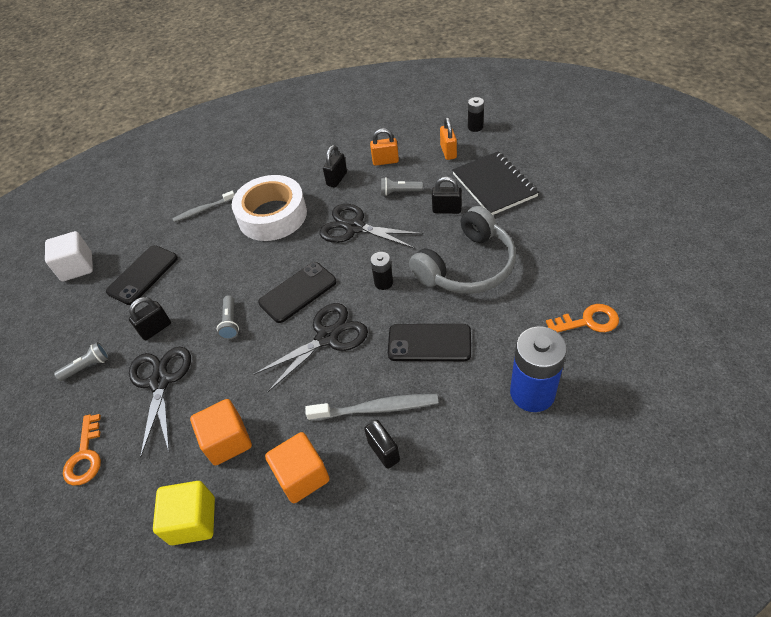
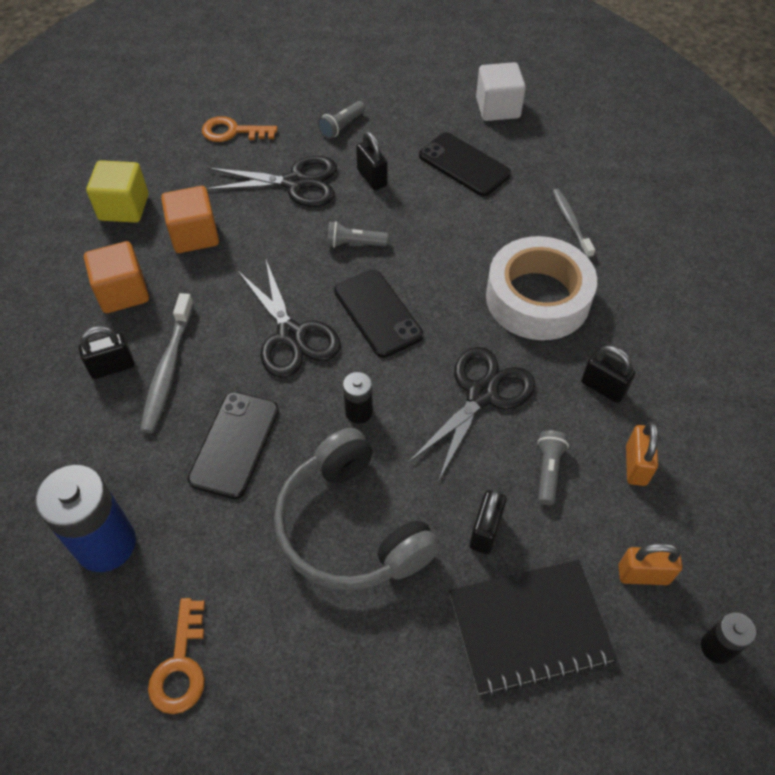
camera: 95 degrees right, 5 degrees up
grey flashlight [54,342,109,381] -> grey flashlight turned 60 degrees clockwise [318,101,366,139]

